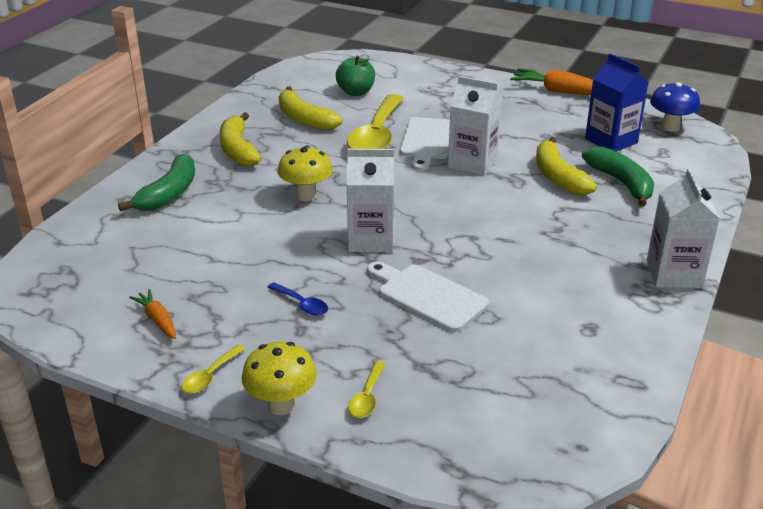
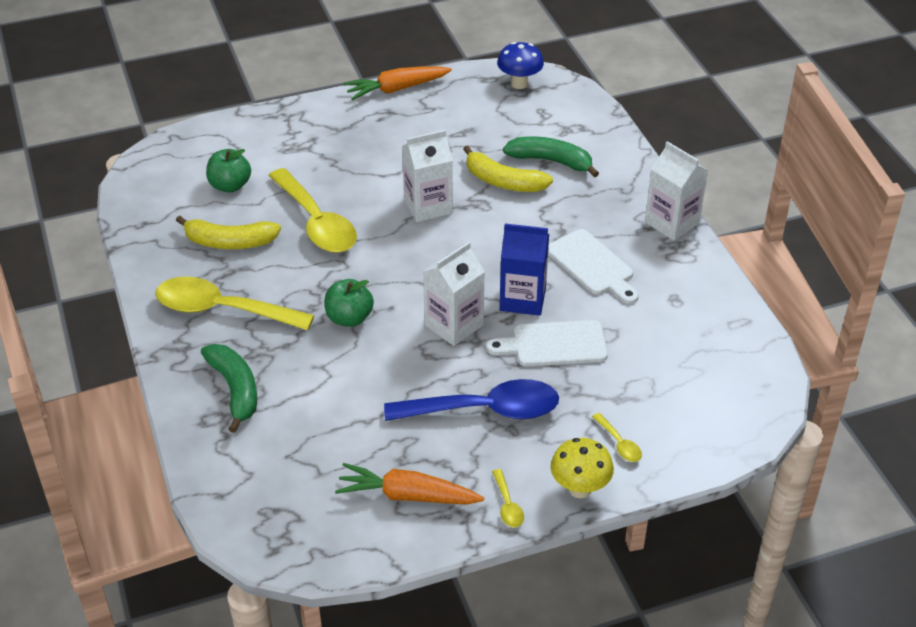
camera: 45 degrees left, 10 degrees up
orange carrot [129,289,176,339] -> orange carrot [335,463,484,505], size x1.76
yellow banana [220,112,262,166] -> yellow spoon [155,277,314,330]
blue spoon [268,282,328,316] -> blue spoon [384,379,559,421], size x2.42
yellow mushroom [277,145,333,201] -> green apple [325,279,374,327]
white cutting board [400,117,450,171] -> white cutting board moved to [548,229,639,304]
blue carton [585,53,648,152] -> blue carton moved to [500,223,549,316]

